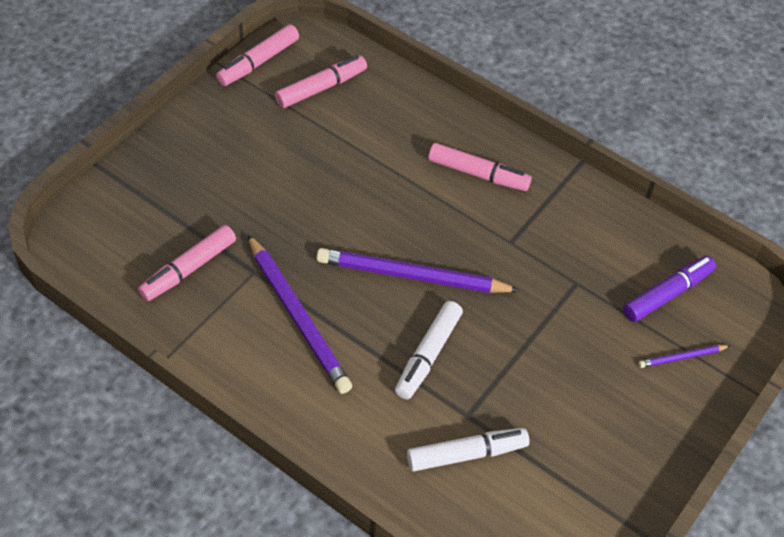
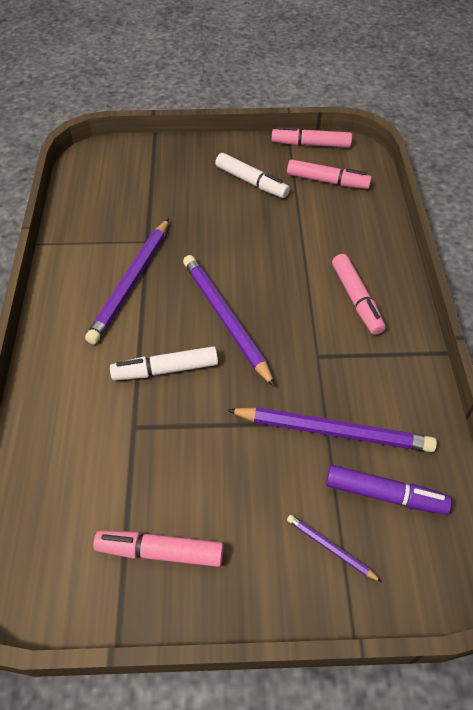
camera: 55 degrees right, 0 degrees up
pink marker [138,225,236,301] -> pink marker moved to [93,531,223,567]
white marker [407,428,529,471] -> white marker moved to [215,153,290,198]
none -> purple pencil [227,407,437,452]

